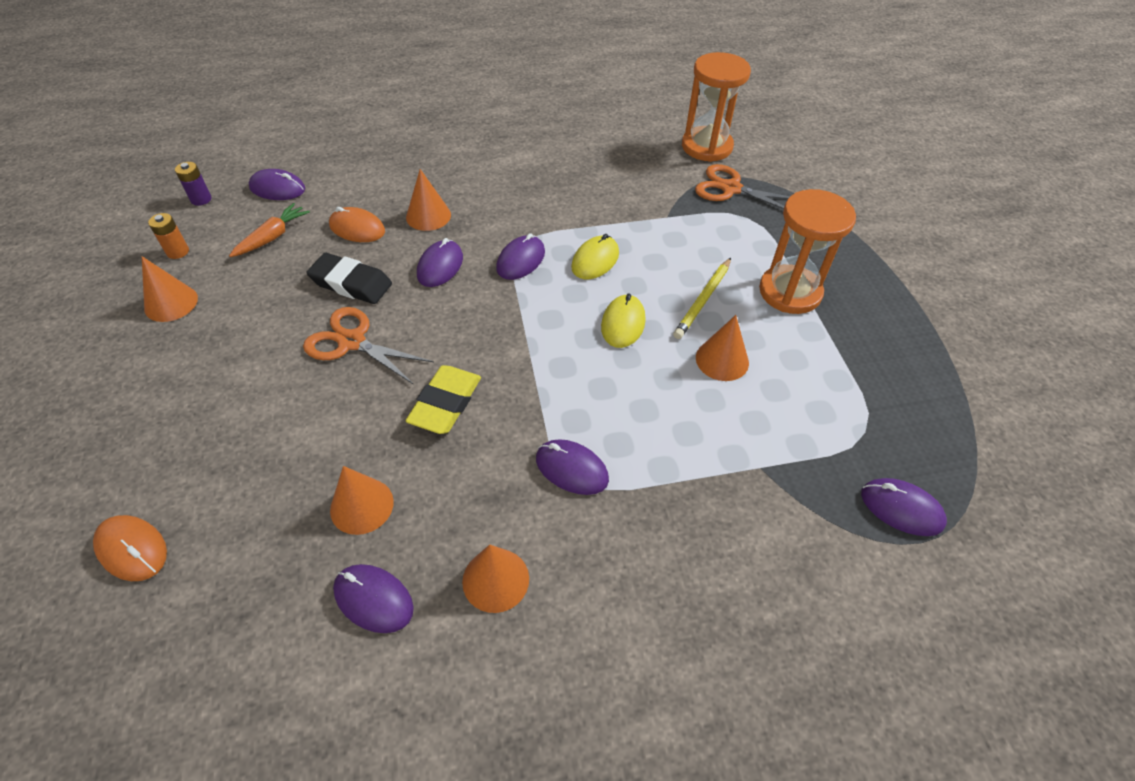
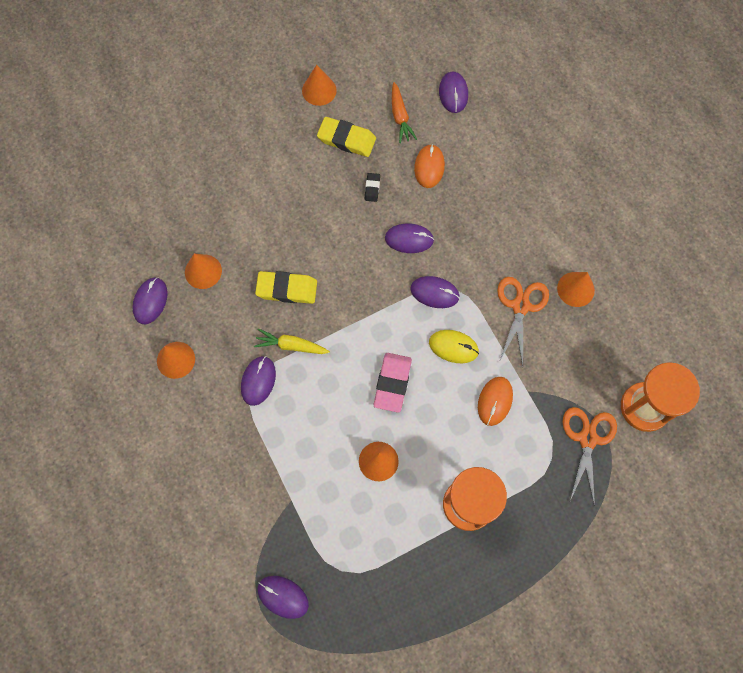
camera: 75 degrees right, 20 degrees up
orange mouse [93,515,167,581] -> orange mouse moved to [478,377,513,426]
orange battery [148,213,189,259] -> none
purple battery [175,162,212,206] -> none
orange carrot [229,203,310,257] -> orange carrot turned 60 degrees clockwise [392,82,417,143]
orange scissors [303,307,434,385] -> orange scissors moved to [497,277,549,366]
black eraser [306,253,392,304] -> black eraser [365,173,380,202], size x0.51
orange cone [406,169,451,231] -> orange cone moved to [557,272,595,307]
yellow mouse [601,293,646,348] -> pink eraser [374,353,412,413]
yellow pencil [673,258,731,339] -> none
purple mouse [861,478,947,536] -> purple mouse turned 75 degrees counterclockwise [258,576,309,619]
none -> yellow carrot [254,329,330,354]
none -> yellow eraser [317,117,376,157]

